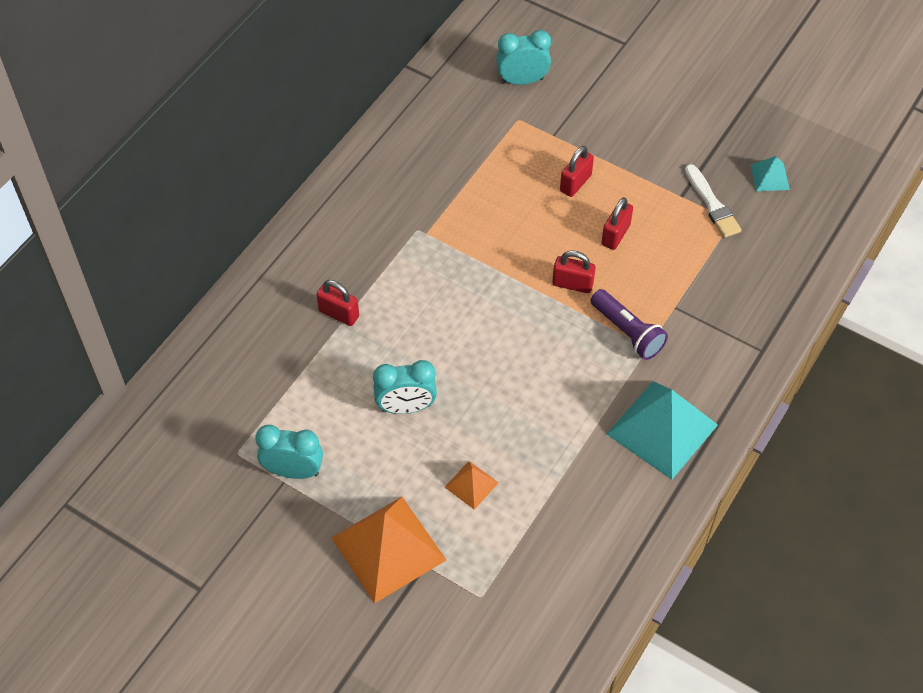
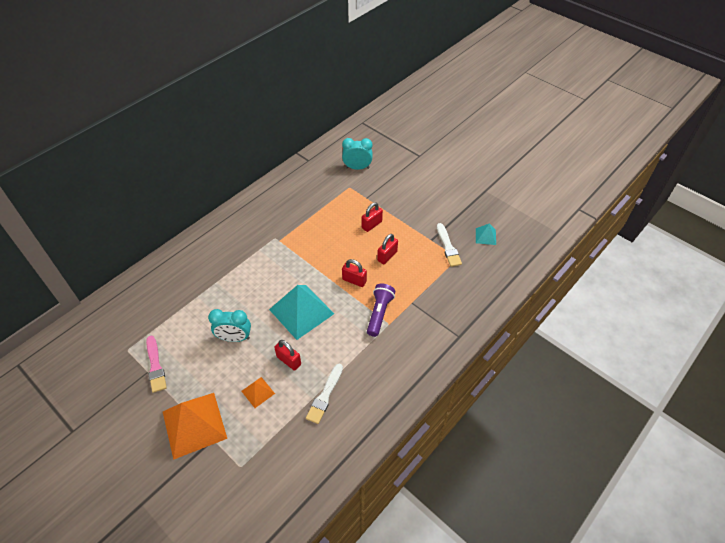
camera: 10 degrees right, 5 degrees down
turquoise clock [255,425,323,479] -> pink brush [146,335,167,393]
red padlock [316,280,359,326] -> red padlock moved to [274,340,301,371]
purple flashlight [591,289,668,360] -> purple flashlight turned 135 degrees counterclockwise [367,284,396,337]
turquoise pyramid [607,381,718,480] -> turquoise pyramid moved to [269,285,334,340]
none -> white brush [306,364,343,424]

